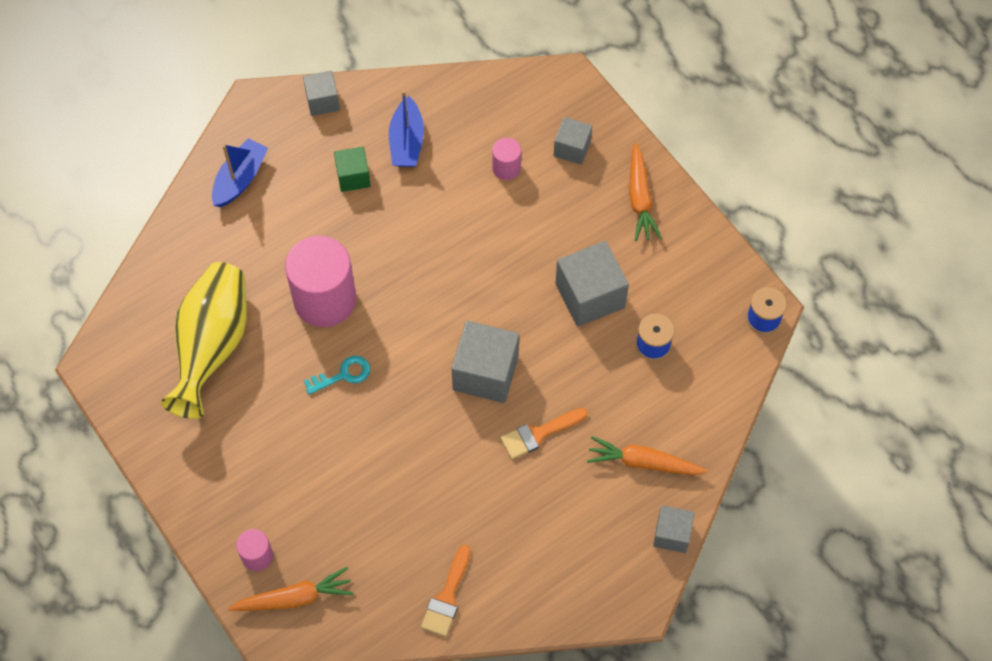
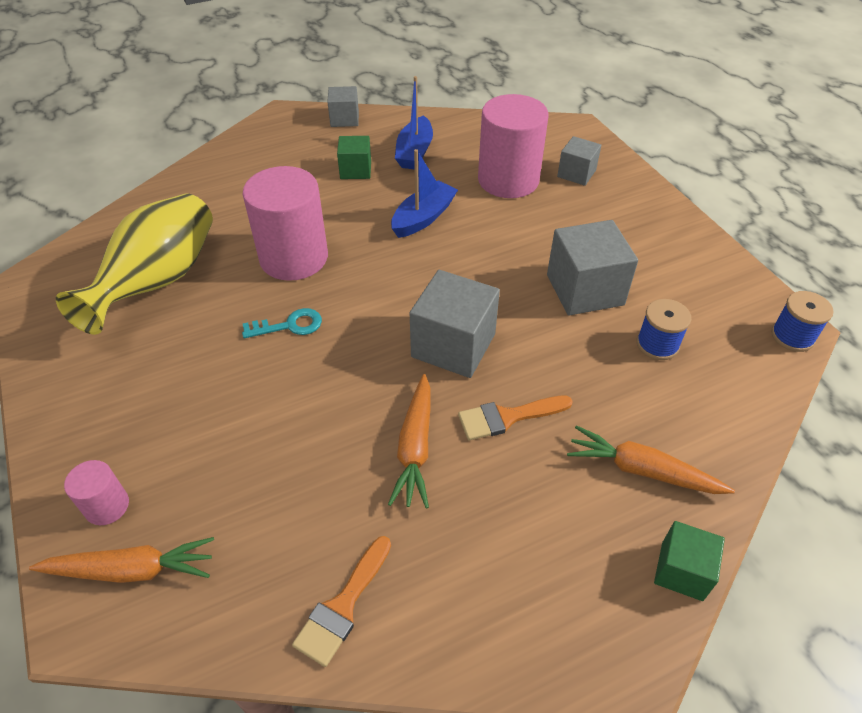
camera: 10 degrees right, 15 degrees down
blue boat [212,138,268,207] -> blue boat moved to [391,149,458,238]
pink cylinder [492,138,521,180] -> pink cylinder [478,94,549,198], size x2.13
orange carrot [629,143,662,241] -> orange carrot moved to [388,374,431,509]
grey cube [653,505,694,553] -> green cube [654,521,725,601]

